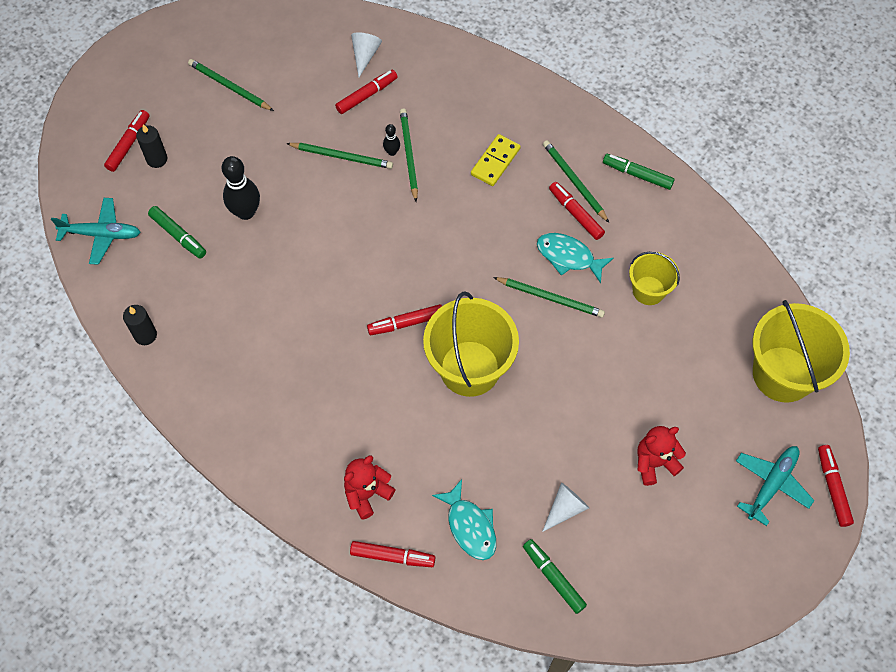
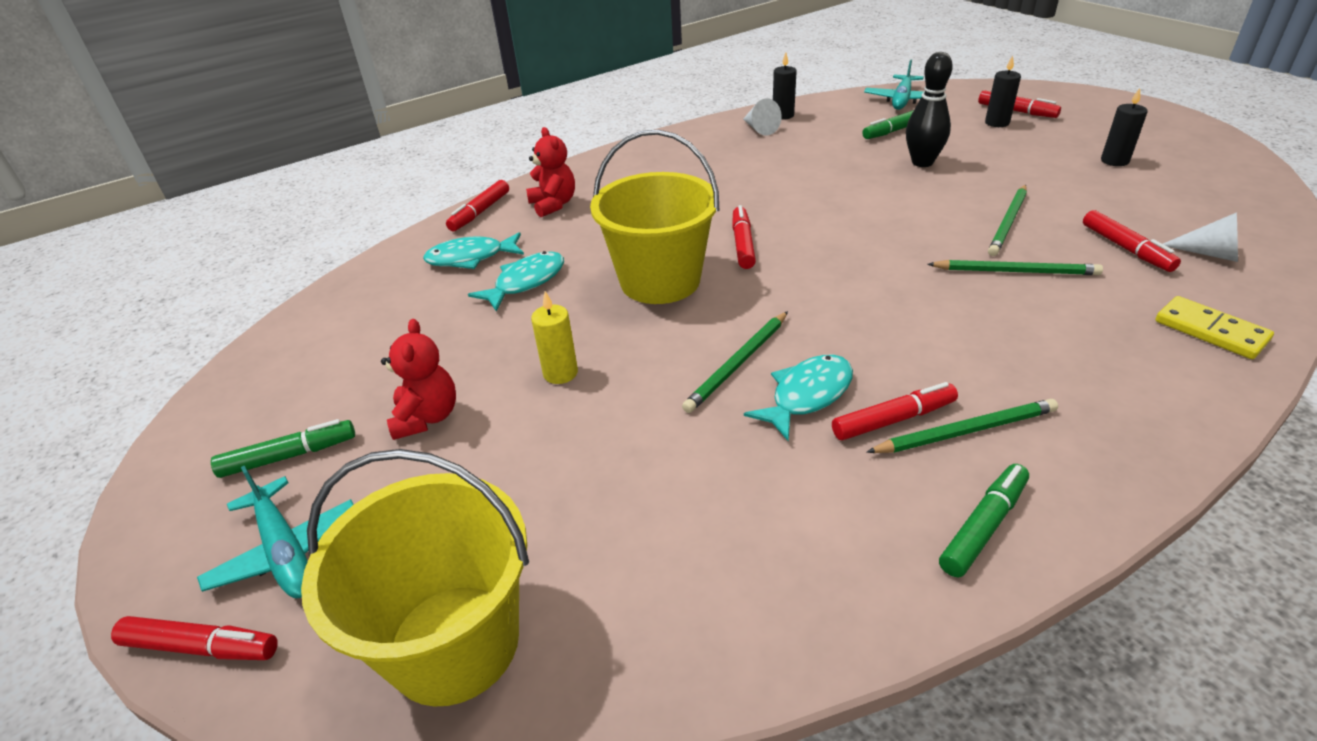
camera: 110 degrees right, 25 degrees down
green pencil [188,59,274,111] -> black candle [1101,88,1148,166]
black bowling pin [383,124,400,156] -> none
yellow domino [471,134,521,186] -> yellow domino moved to [1155,296,1274,359]
green marker [523,539,587,614] -> green marker moved to [211,419,355,478]
white cone [542,482,589,532] -> white cone moved to [743,98,782,135]
yellow bucket [629,252,680,305] -> none
none -> turquoise fish [468,251,564,312]
none -> yellow candle [531,291,578,384]

